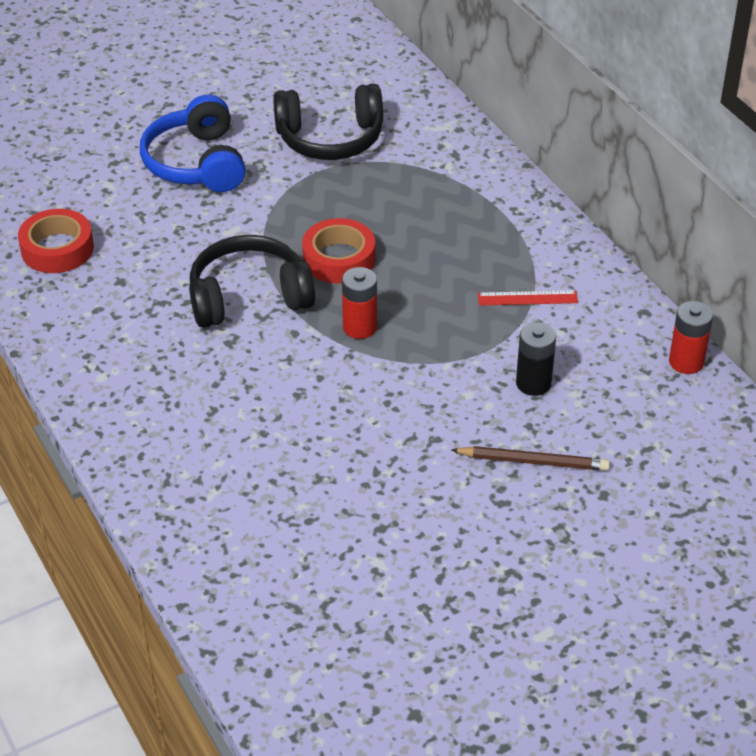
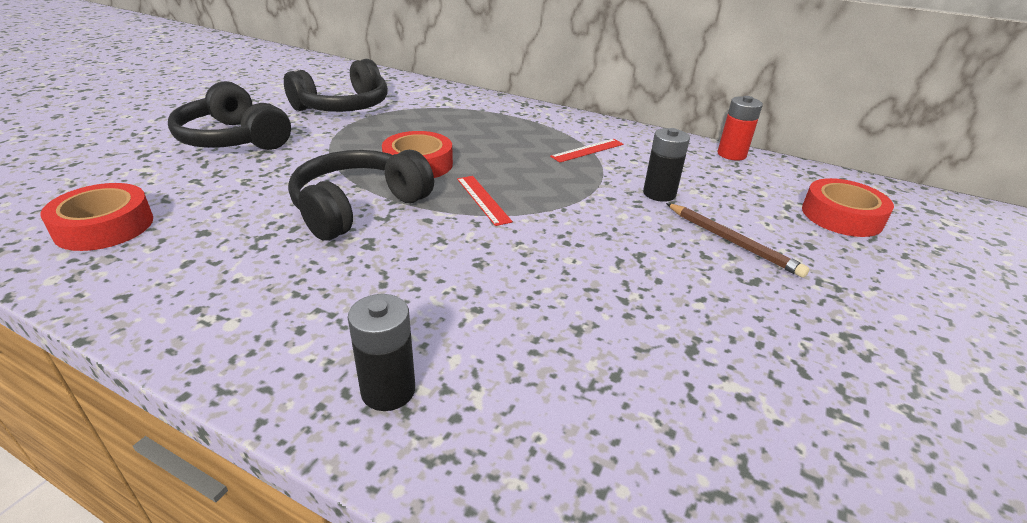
camera: 35 degrees left, 10 degrees down
blue headphones [140,95,246,192] -> black headphones [168,81,291,150]
red battery [342,267,377,339] -> red ruler [457,176,513,226]
brown pencil [451,446,610,471] -> brown pencil turned 75 degrees clockwise [666,203,809,278]
none -> black battery [348,294,415,411]
none -> red tape [802,178,894,237]

